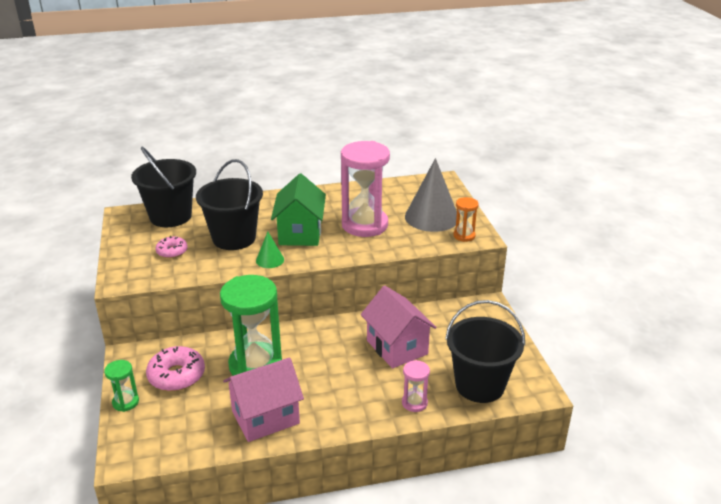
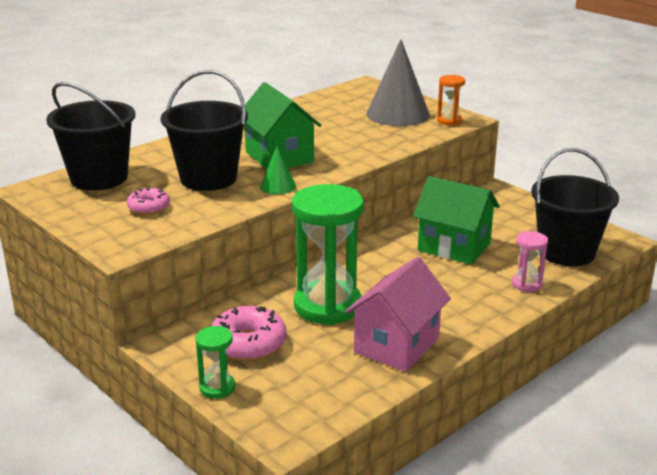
camera: 30 degrees left, 5 degrees down
pink hourglass [341,141,390,237] -> none
pink house [361,286,437,369] -> green house [413,176,500,265]

